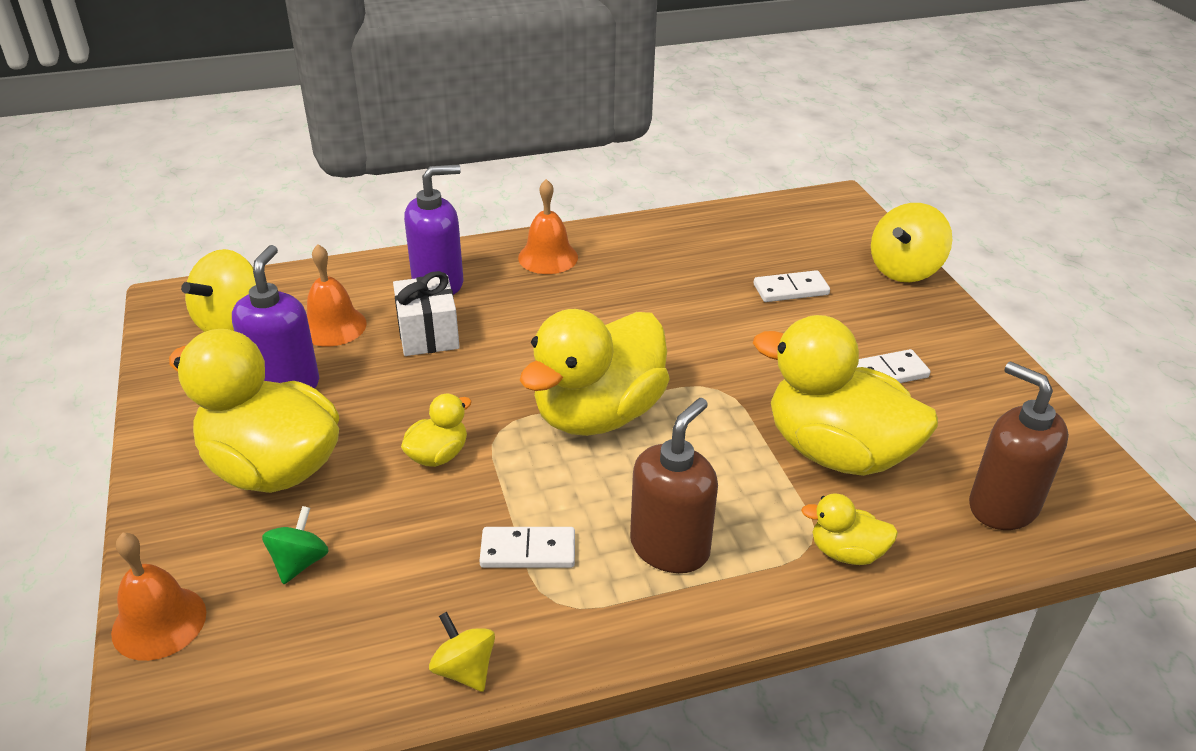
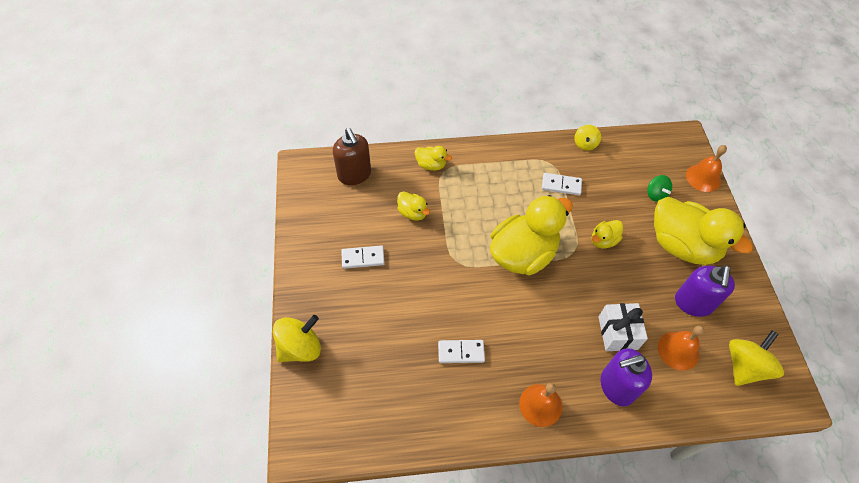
camera: 170 degrees left, 20 degrees up
green spinning top [262,506,329,584] -> green spinning top turned 45 degrees counterclockwise [647,175,672,202]
yellow spinning top [429,612,495,692] -> yellow spinning top turned 45 degrees clockwise [574,125,601,151]
brown soap dispenser [630,398,718,573] -> none
yellow duck [753,315,938,476] -> yellow duck [397,191,430,221], size x0.45
white domino [754,270,830,302] -> white domino moved to [438,340,485,363]

